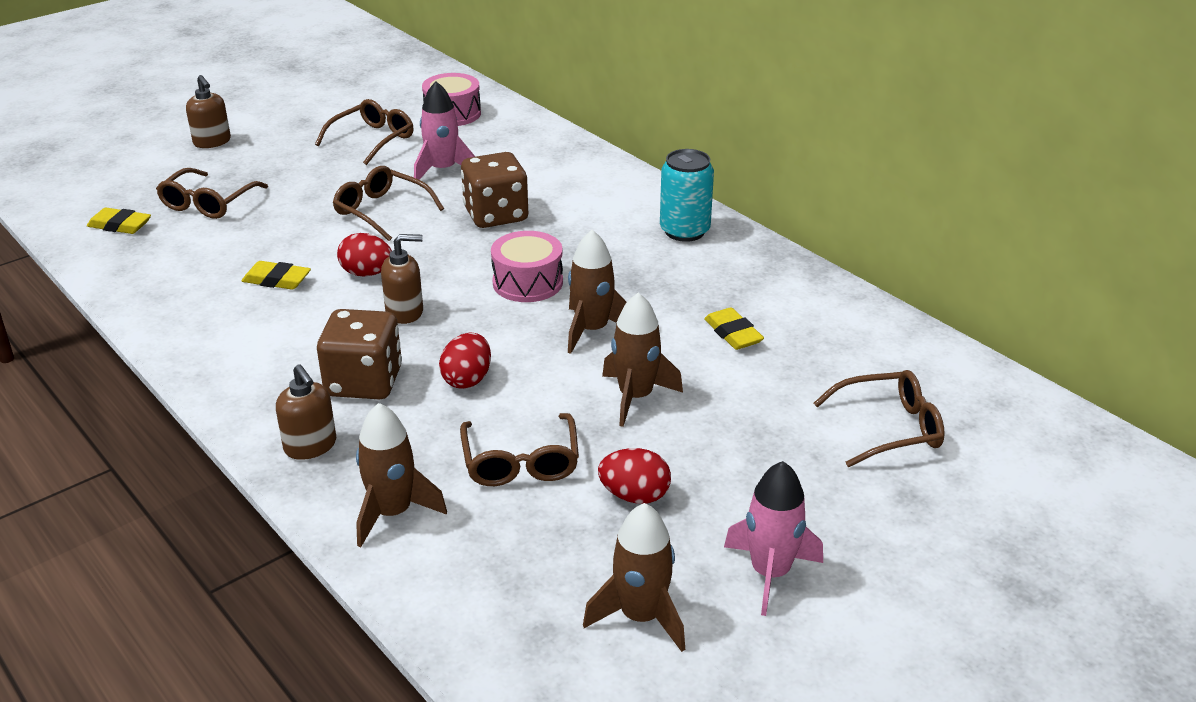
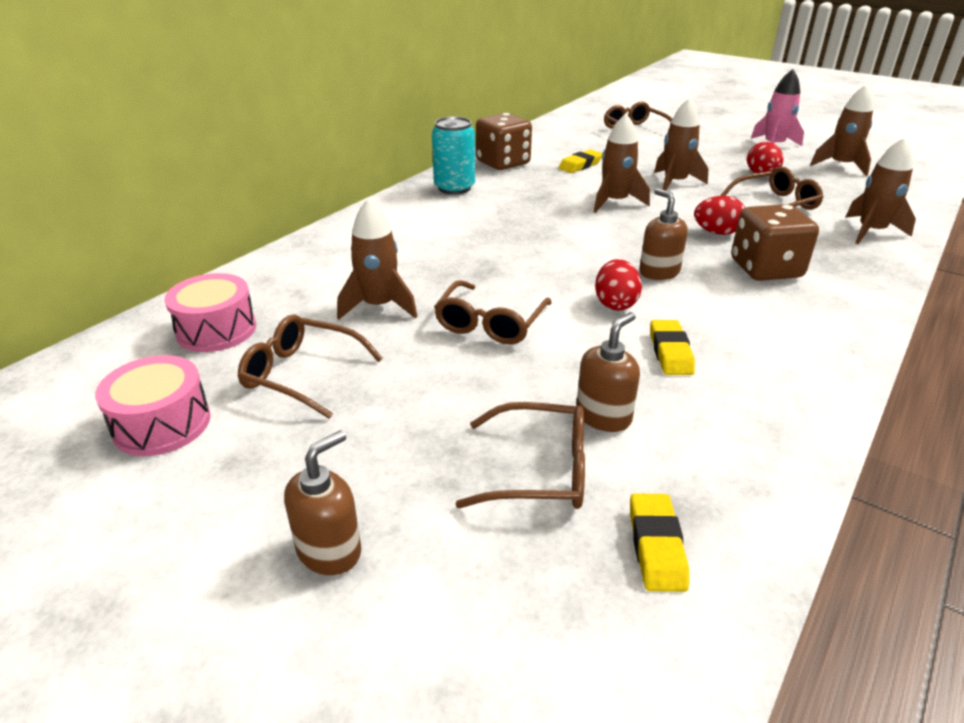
camera: 105 degrees left, 0 degrees up
brown soap dispenser [276,364,336,460] -> brown soap dispenser moved to [576,312,640,432]
pink rocket [414,81,475,180] -> brown rocket [337,198,417,320]
brown dice [461,152,528,228] -> brown dice moved to [476,113,532,170]
pink drum [491,231,563,302] -> pink drum moved to [95,355,210,456]

